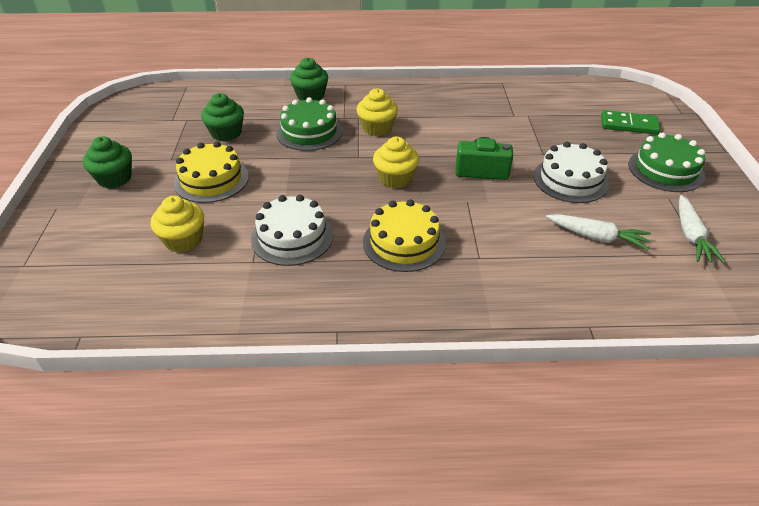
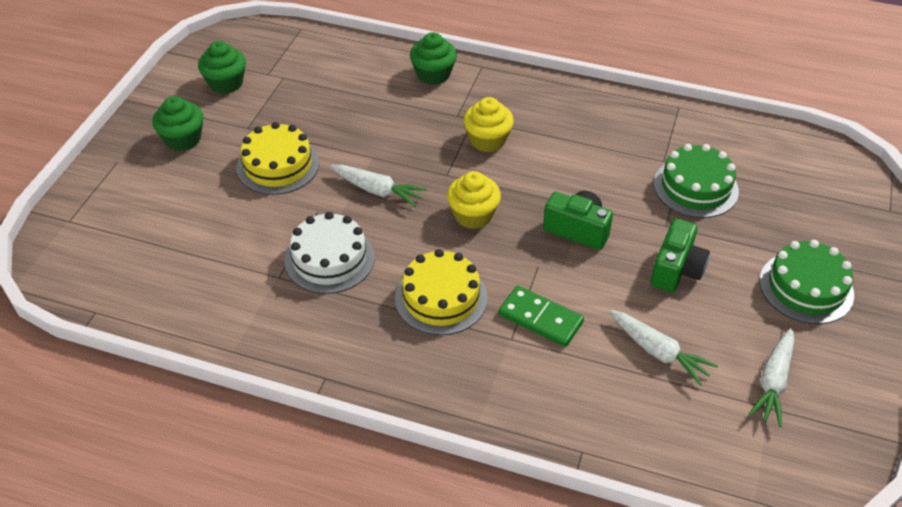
camera: 20 degrees right, 5 degrees up
yellow cupcake [151,196,204,253] -> none
green cupcake [201,93,244,141] -> green cupcake moved to [198,41,246,94]
green cake [276,97,343,151] -> green cake moved to [654,144,739,218]
white cake [533,142,609,203] -> green camera [651,218,710,292]
green domino [601,110,660,135] -> green domino moved to [499,286,584,347]
none -> white carrot [330,165,427,207]

